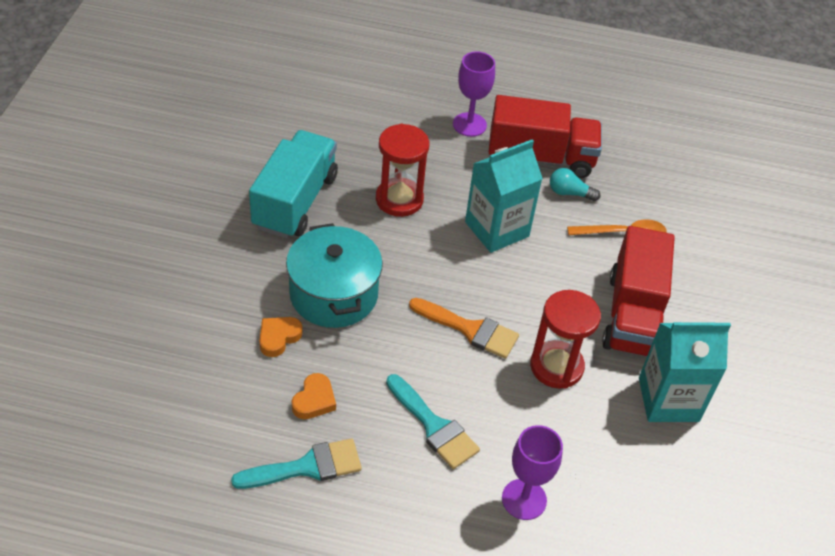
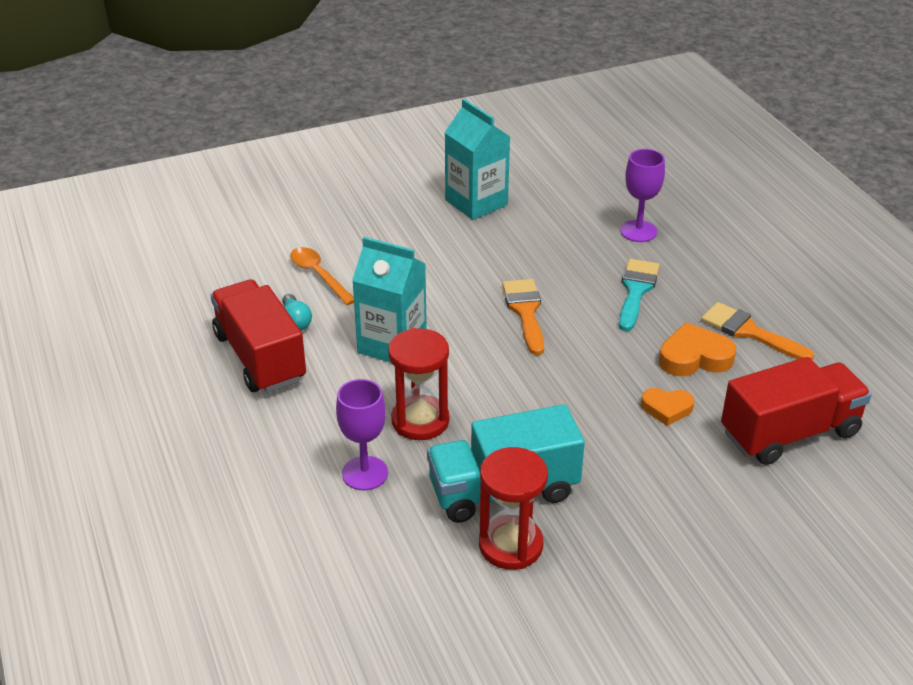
camera: 120 degrees left, 10 degrees down
turquoise brush [231,438,362,489] -> orange brush [701,302,814,360]
turquoise pot [286,223,383,328] -> none
orange heart [292,373,336,419] -> orange heart [659,322,736,376], size x1.53
purple goblet [453,51,495,137] -> purple goblet moved to [336,379,388,490]
red hourglass [530,290,601,389] -> red hourglass moved to [479,447,548,570]
red truck [602,226,675,356] -> red truck moved to [721,357,872,465]

